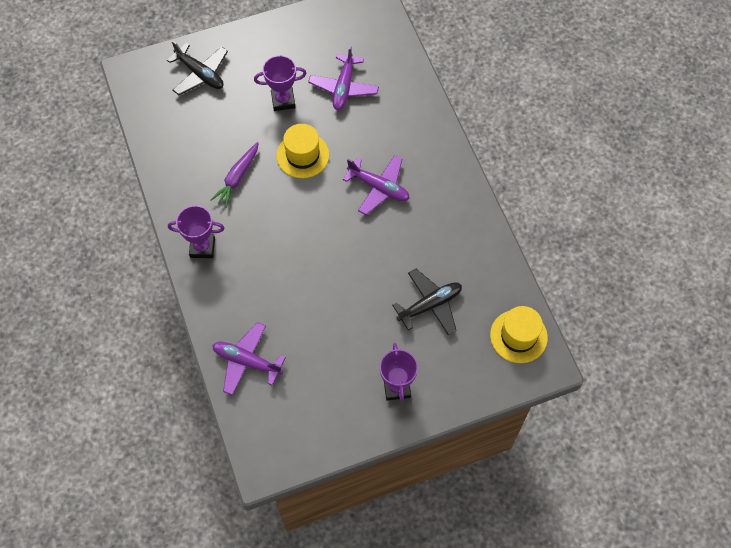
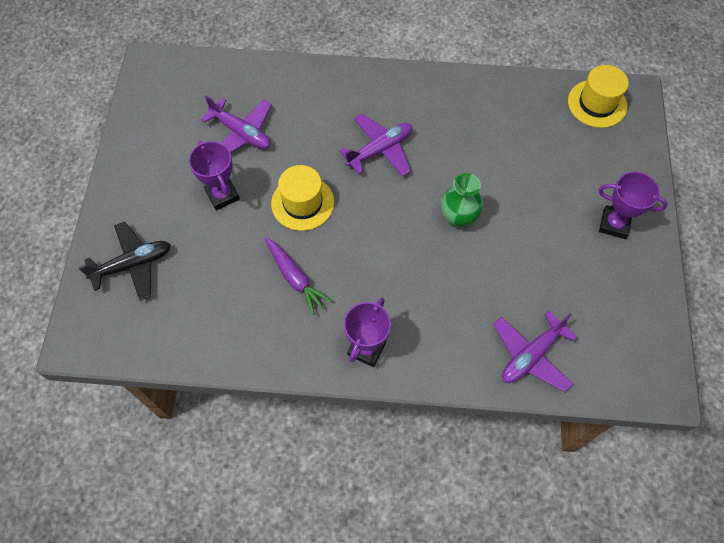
camera: 65 degrees left, 0 degrees up
purple trophy [254,55,307,111] -> purple trophy turned 45 degrees counterclockwise [189,141,240,210]
black plane [392,269,462,335] -> none
none -> green vase [441,173,483,228]

